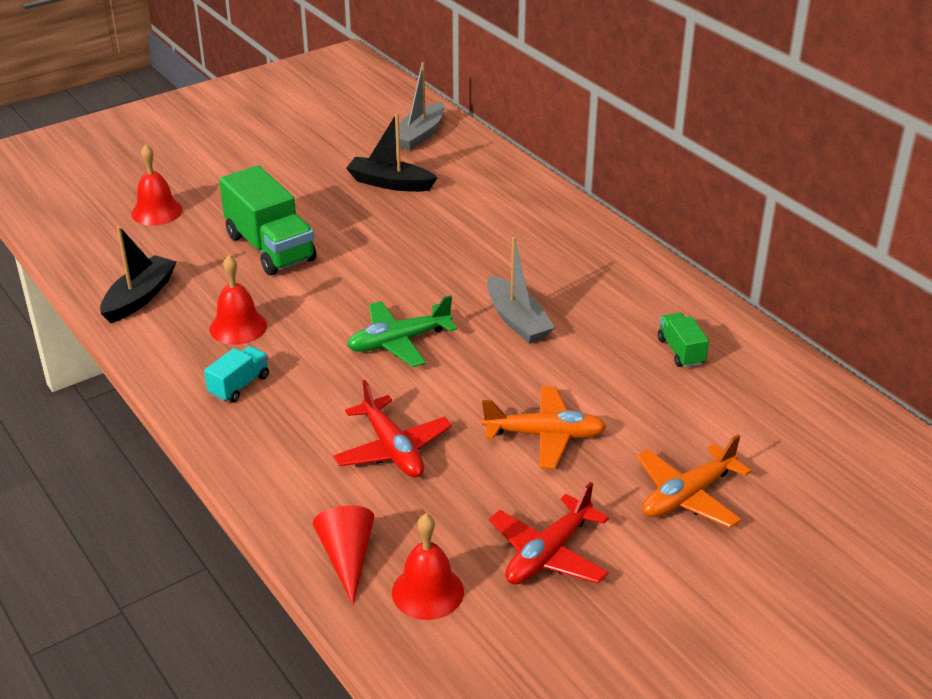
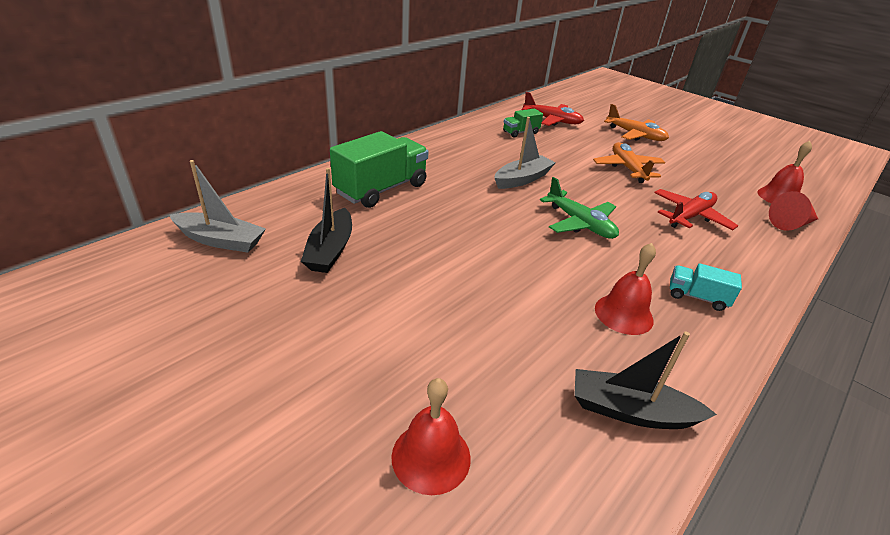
camera: 105 degrees left, 0 degrees up
green truck [219,166,316,275] -> green truck moved to [330,131,429,208]
red plane [489,482,609,585] -> red plane moved to [522,92,584,126]

